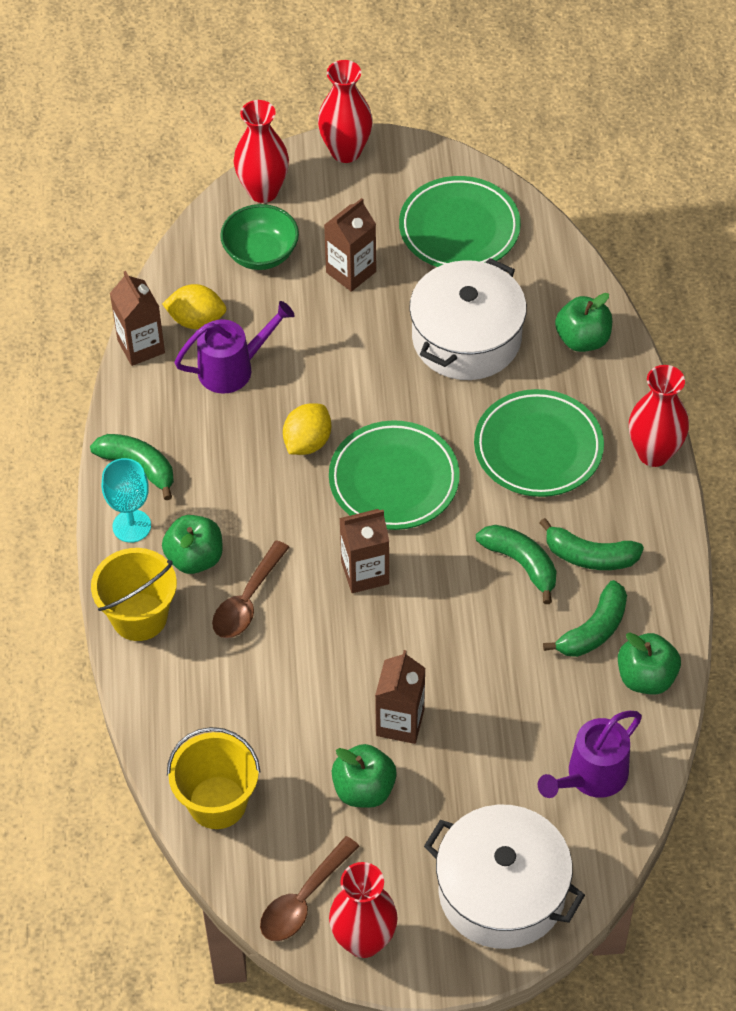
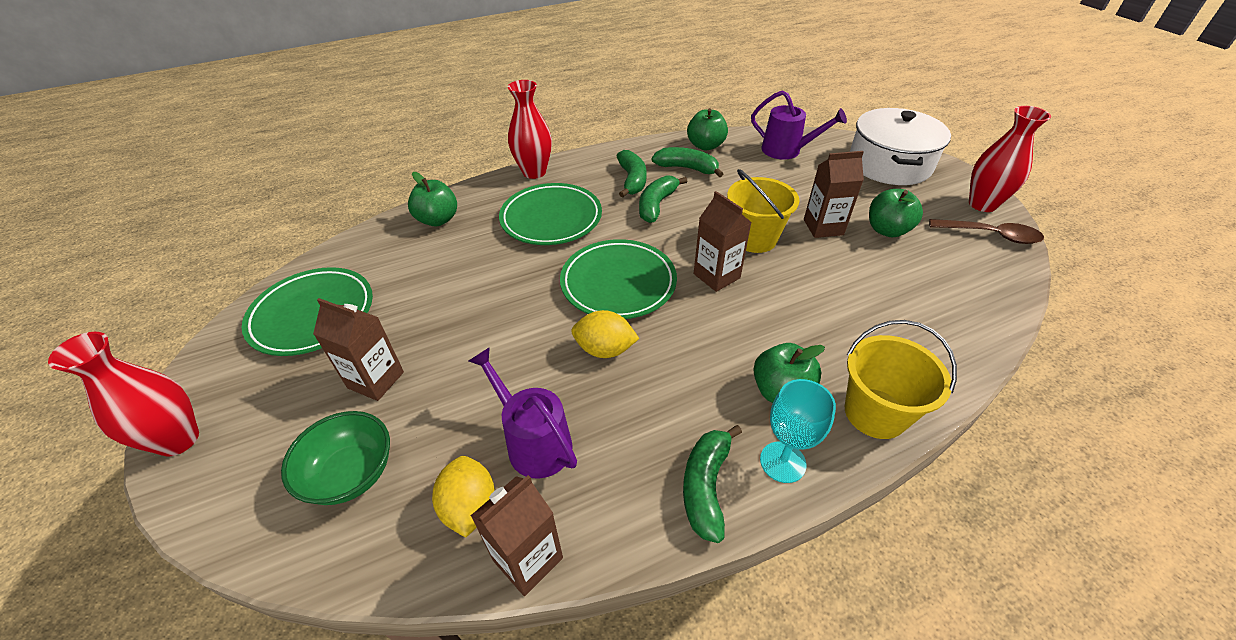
camera: 110 degrees left, 10 degrees down
yellow bucket [167,727,260,829] -> yellow bucket moved to [727,169,799,253]
brown spoon [212,540,289,638] -> none
red vase [234,100,289,203] -> none
white pot [409,258,527,380] -> none

